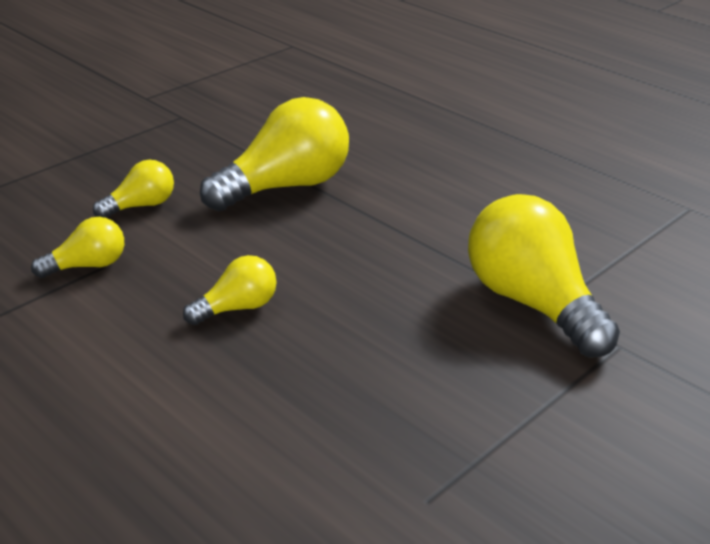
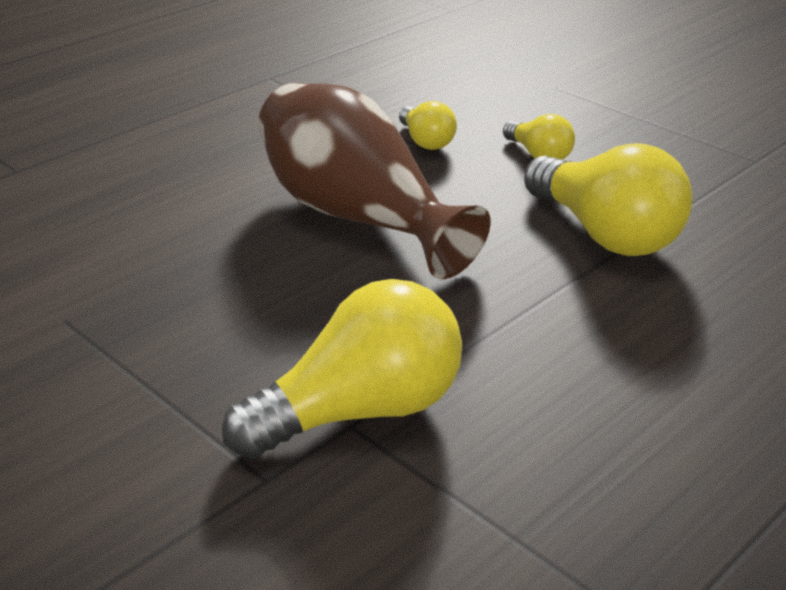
camera: 90 degrees right, 0 degrees up
yellow light bulb [183,255,277,325] -> brown vase [258,83,491,279]

